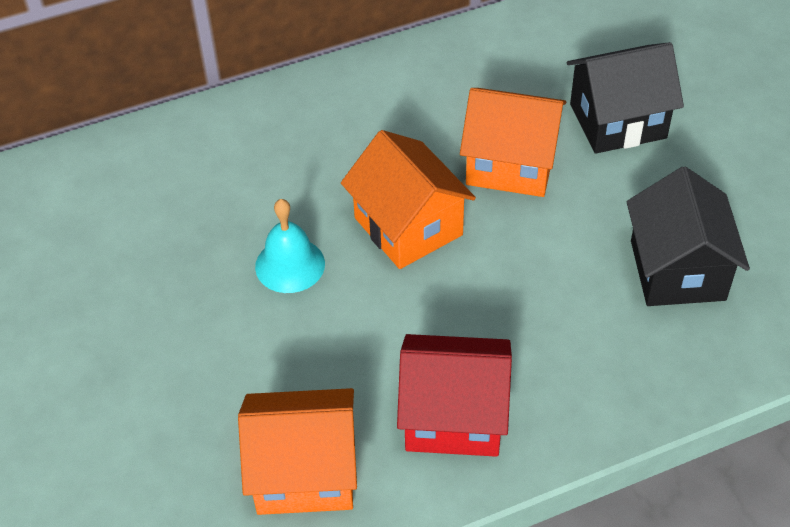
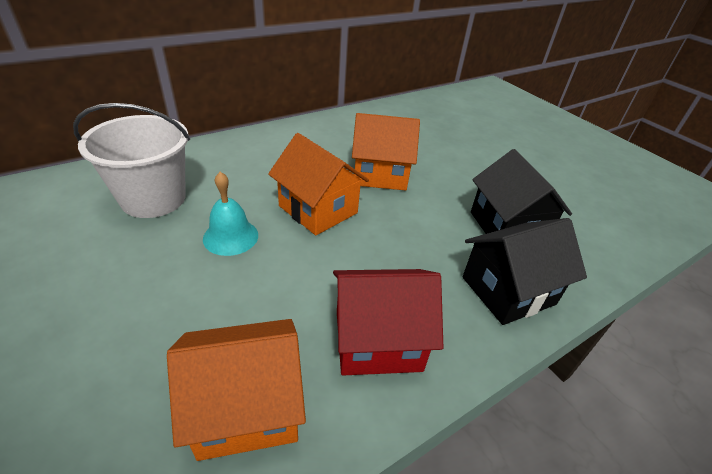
camera: 15 degrees left, 10 degrees down
black house [567,42,684,154] -> black house moved to [463,218,587,325]
none -> white bucket [73,103,190,218]

